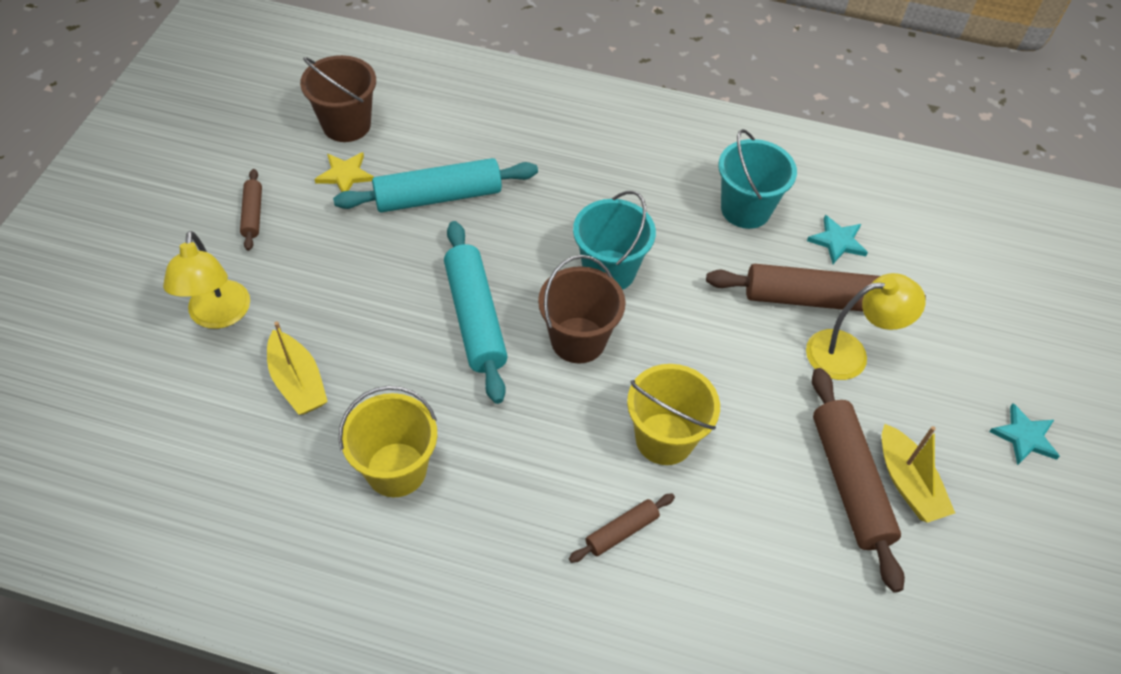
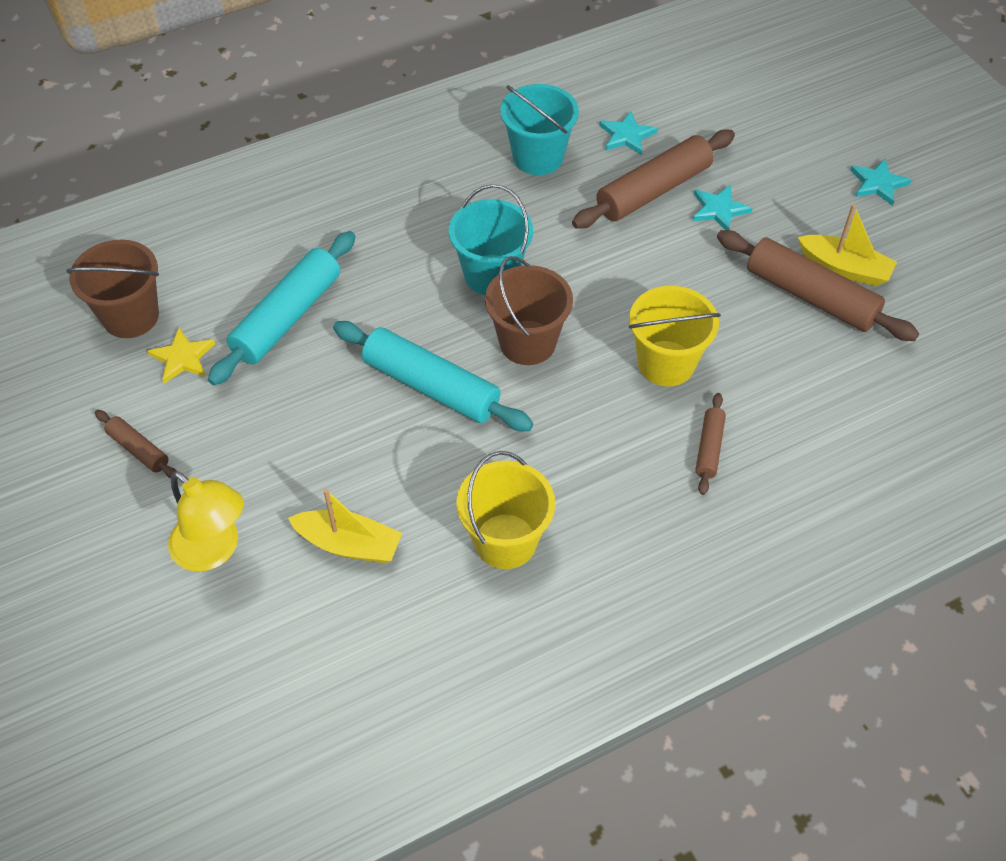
camera: 40 degrees left, 0 degrees up
yellow lamp [806,273,926,380] -> turquoise star [693,185,752,230]

